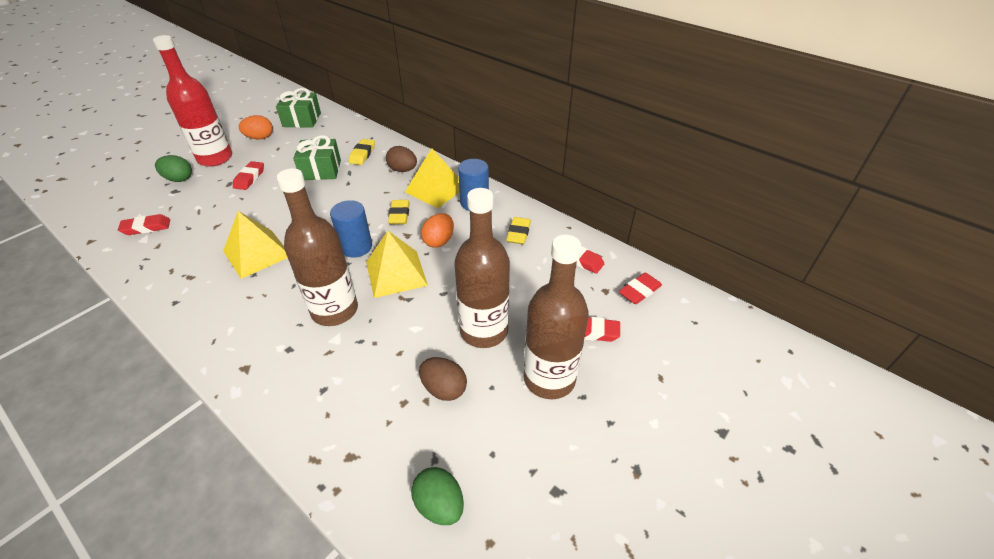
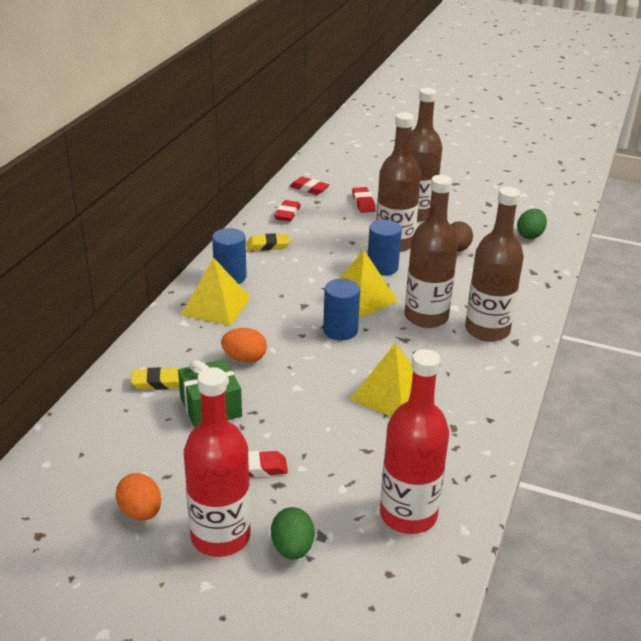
camera: 110 degrees left, 10 degrees down
red eraser [118,214,170,235] -> red bottle [380,349,449,534]
green gift [276,88,321,128] -> none
brown egg [386,146,417,172] -> none
yellow eraser [388,200,410,224] -> none
orange egg [421,213,454,248] -> orange egg moved to [221,328,267,363]
none -> blue cylinder [368,220,402,276]
none -> brown bottle [465,187,524,342]

